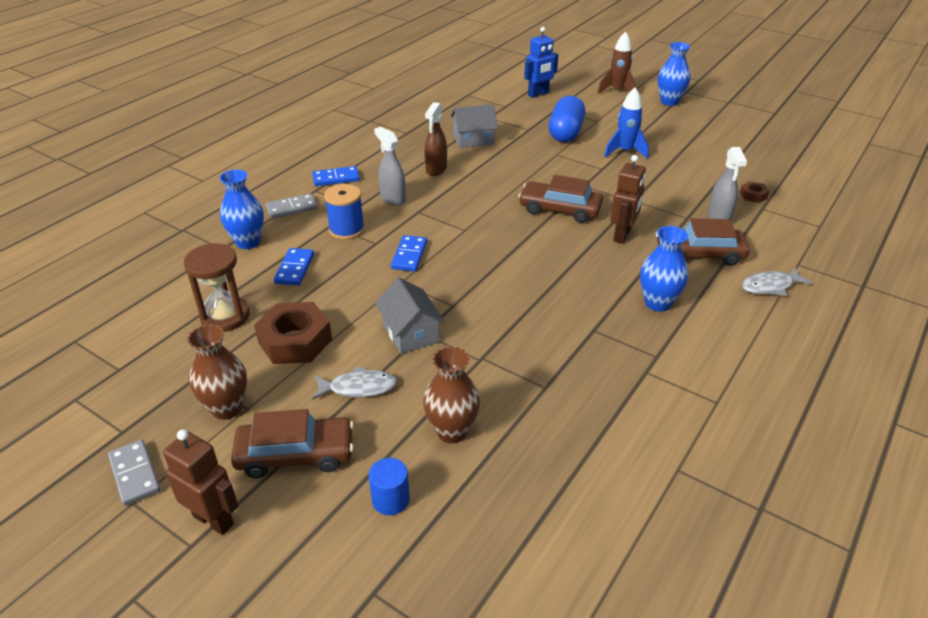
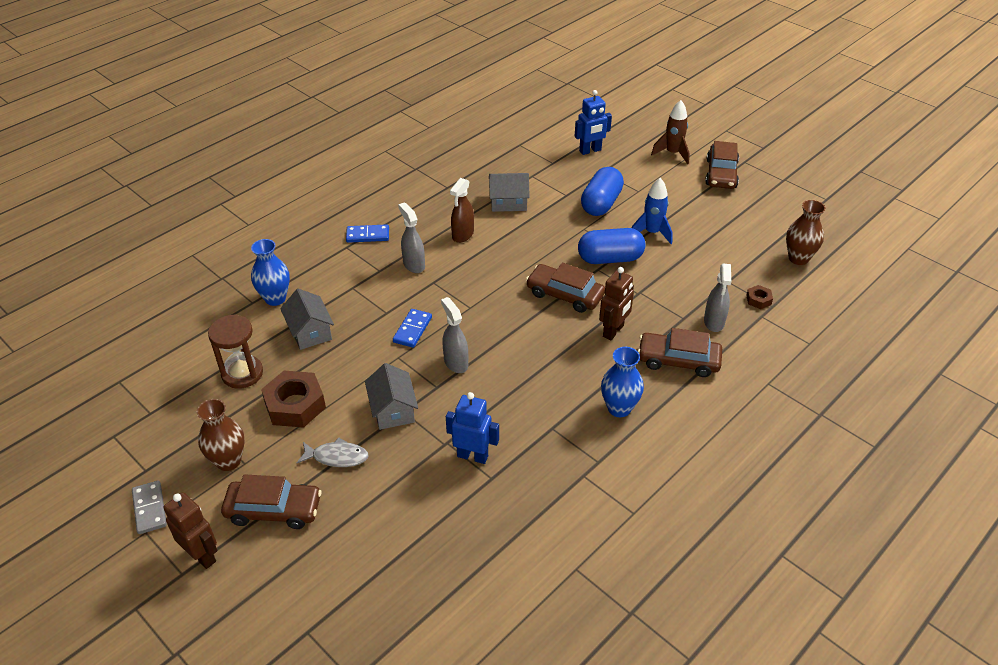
camera: 10 degrees right, 5 degrees up
grey domino [266,193,318,219] -> none
blue domino [274,248,314,285] -> grey house [280,289,334,350]
blue spool [324,184,365,240] -> none
blue cylinder [369,458,410,515] -> none
brown vase [423,346,480,443] -> brown vase moved to [786,200,826,265]
blue vase [658,42,690,106] -> brown car [705,141,739,189]
grey fish [741,268,812,296] -> none
none -> grey spray bottle [441,297,468,373]
none -> blue robot [446,392,499,464]
none -> blue capsule [578,228,646,264]

